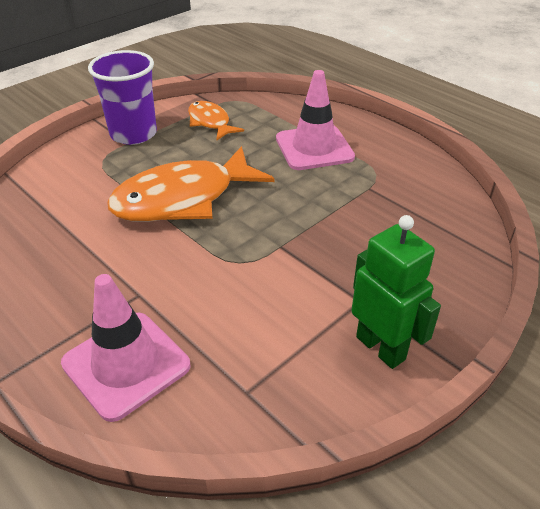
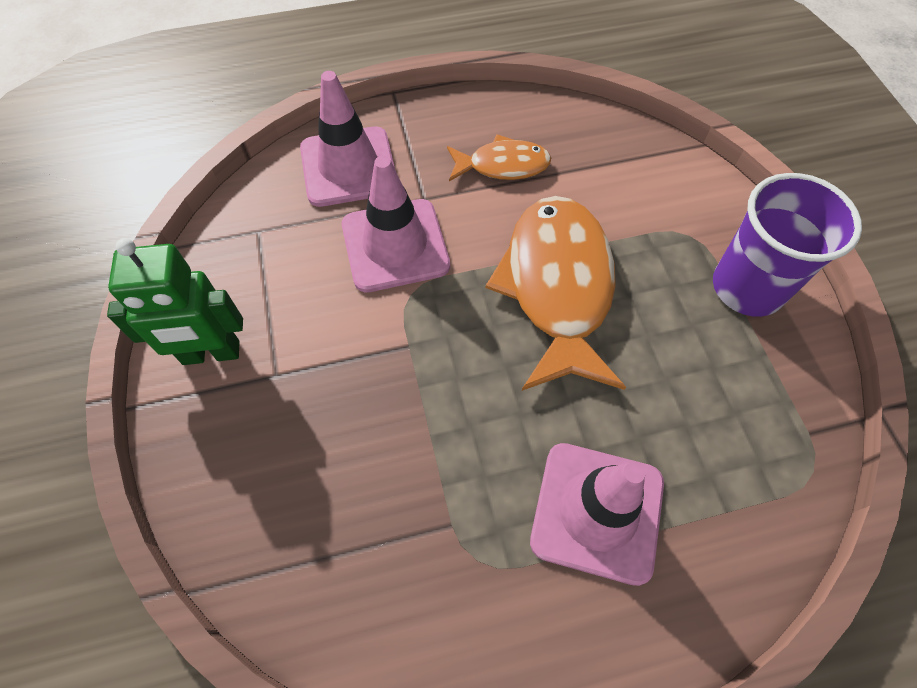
camera: 120 degrees right, 20 degrees up
orange fish [188,101,244,141] -> orange fish moved to [447,134,551,181]
none -> pink traffic cone [342,156,450,292]

